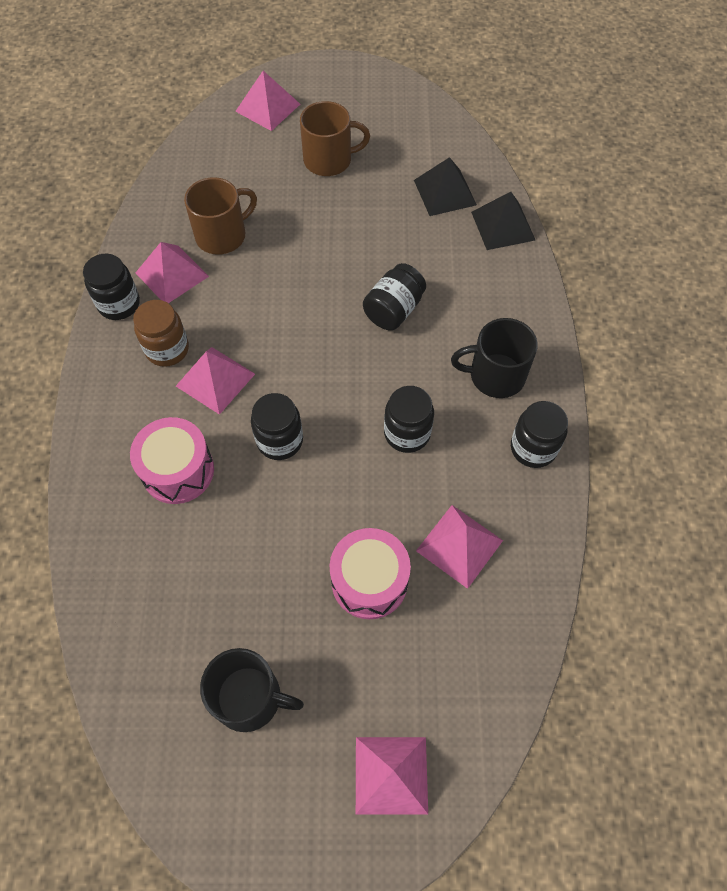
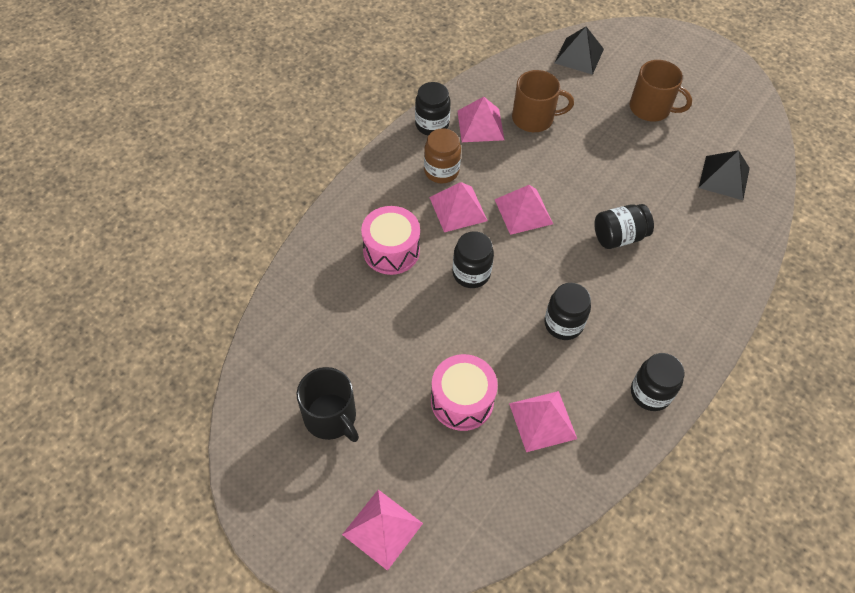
camera: 35 degrees right, 5 degrees down
pink pyramid [235,71,300,131] -> pink pyramid moved to [494,185,553,235]
black mug [451,318,538,398] -> none
black pyramid [471,192,535,250] -> black pyramid moved to [554,27,604,75]

